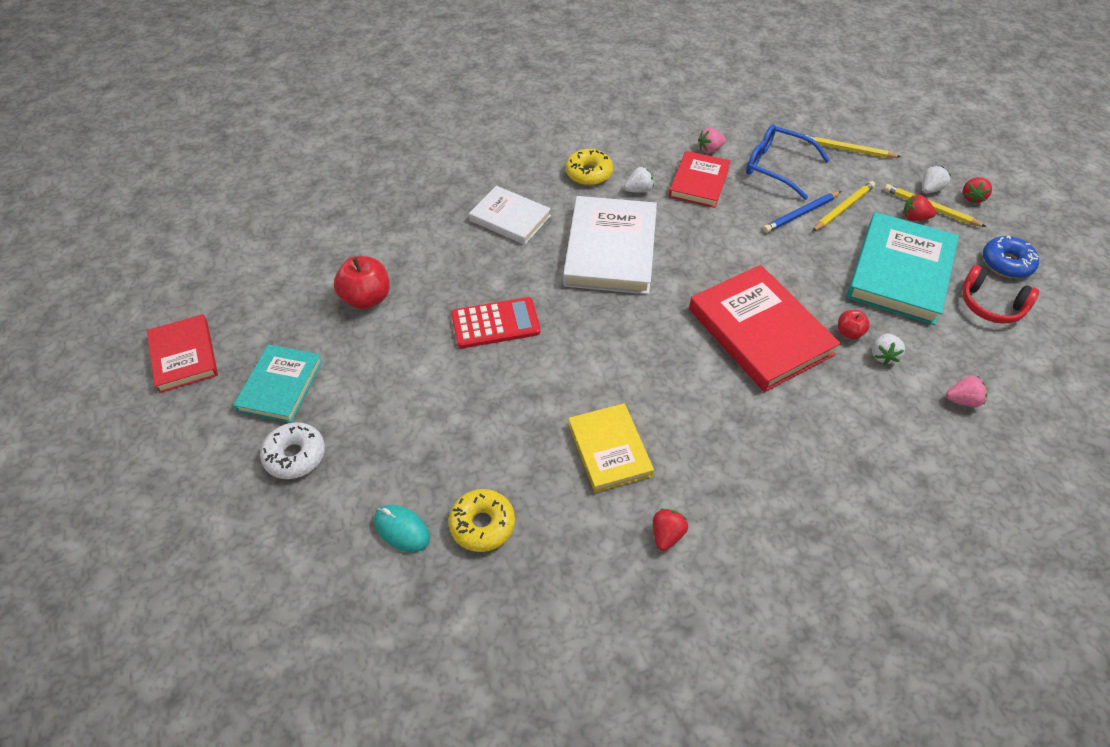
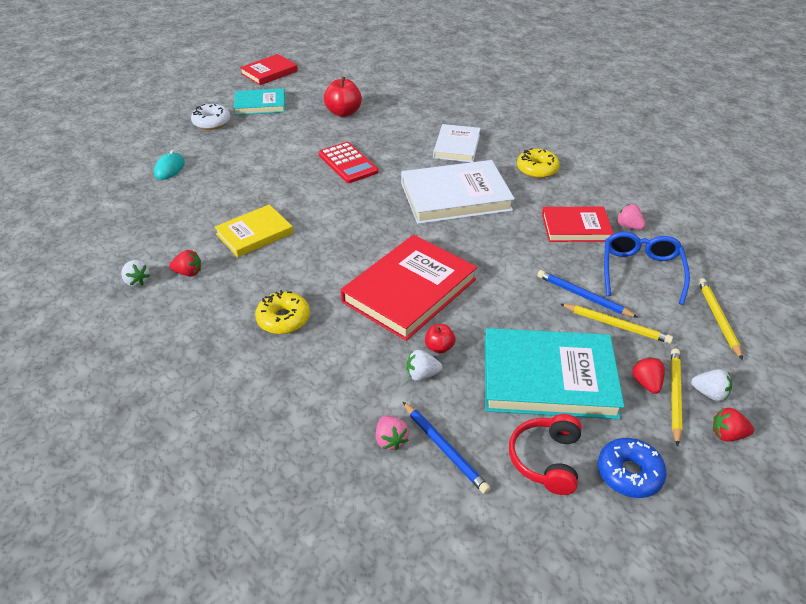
camera: 70 degrees right, 10 degrees down
yellow donut [448,489,515,552] -> yellow donut moved to [255,290,310,334]
white strawberry [624,167,654,193] -> white strawberry moved to [121,260,150,287]
none -> blue pencil [403,402,490,494]

